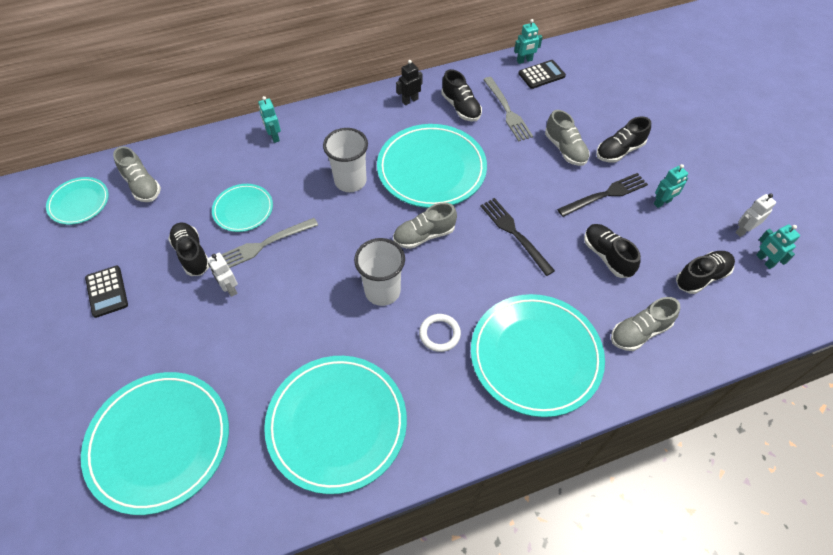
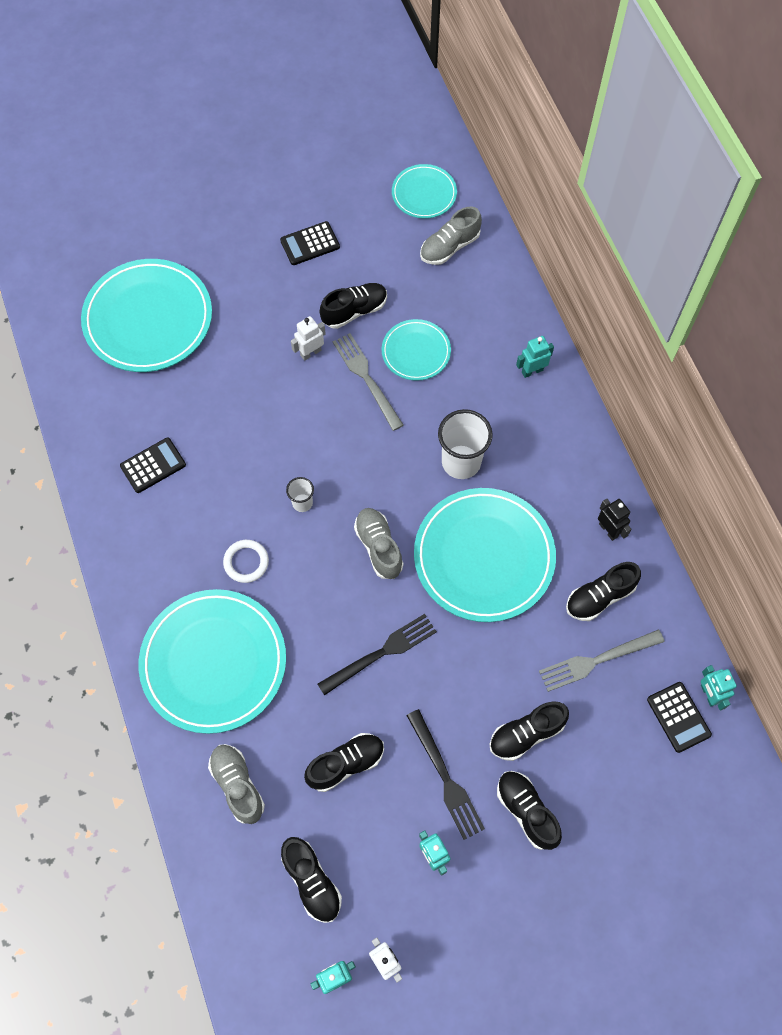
camera: 90 degrees right, 10 degrees up
turquoise plate [264,356,407,494] -> black calculator [120,438,186,493]
white cup [354,238,405,306] -> white cup [286,477,314,512], size x0.52
grey shoe [545,110,590,166] -> black shoe [490,701,569,761]

